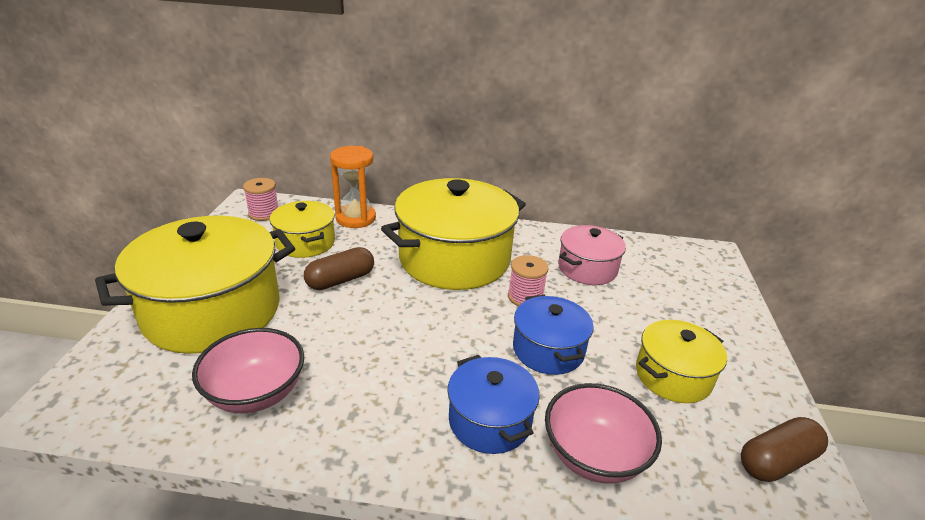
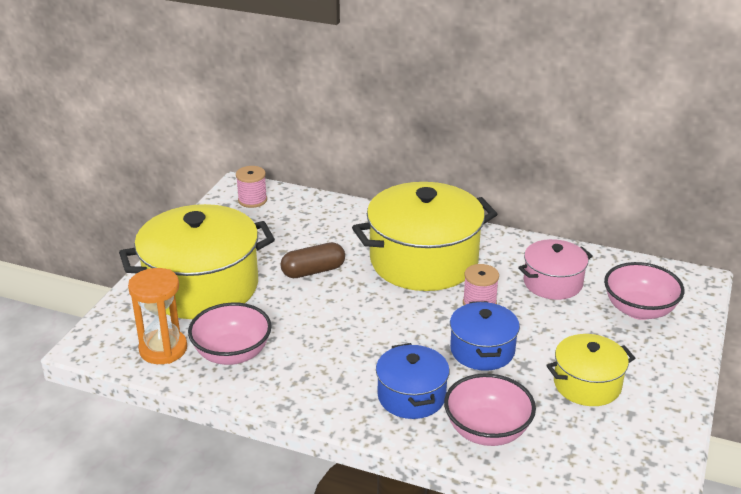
camera: 15 degrees right, 0 degrees up
yellow pot [270,201,335,258] -> none
orange hourglass [330,146,376,228] -> orange hourglass moved to [128,268,187,364]
brown capsule [741,417,828,482] -> none
none -> pink bowl [604,262,684,320]

